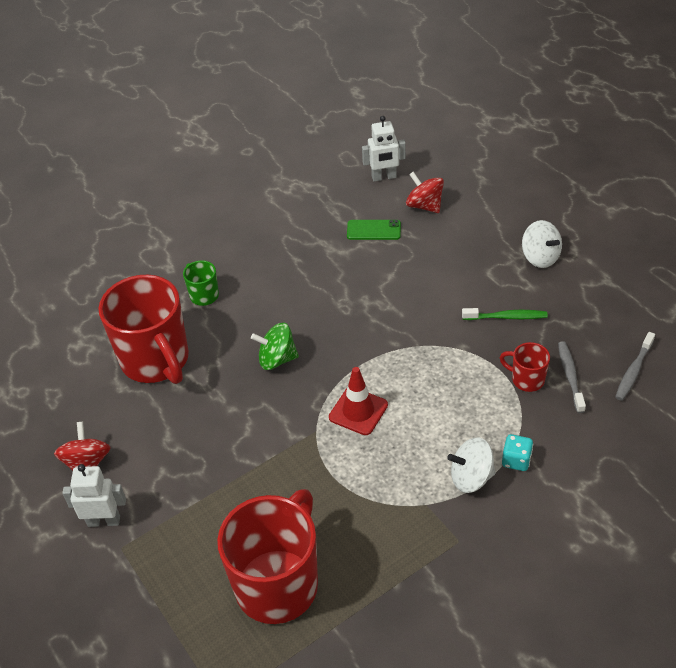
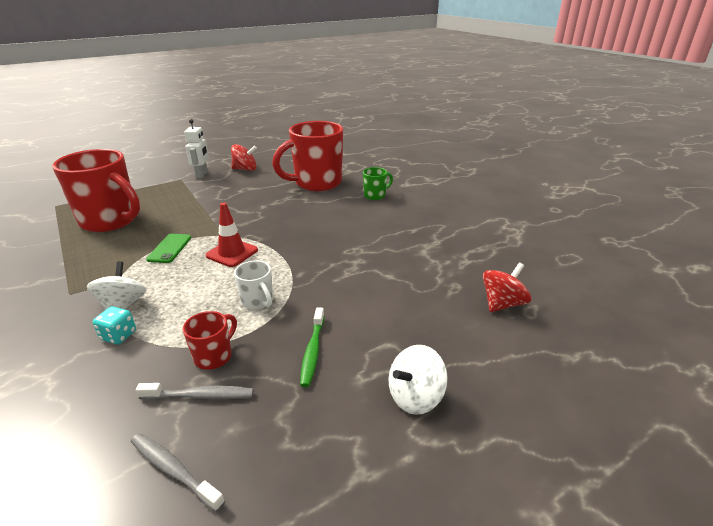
camera: 90 degrees right, 15 degrees down
green spinning top [251,323,299,370] -> none
green phone [347,220,401,240] -> green phone moved to [146,234,191,263]
white robot [362,116,406,182] -> none
none -> white mug [234,260,273,310]

